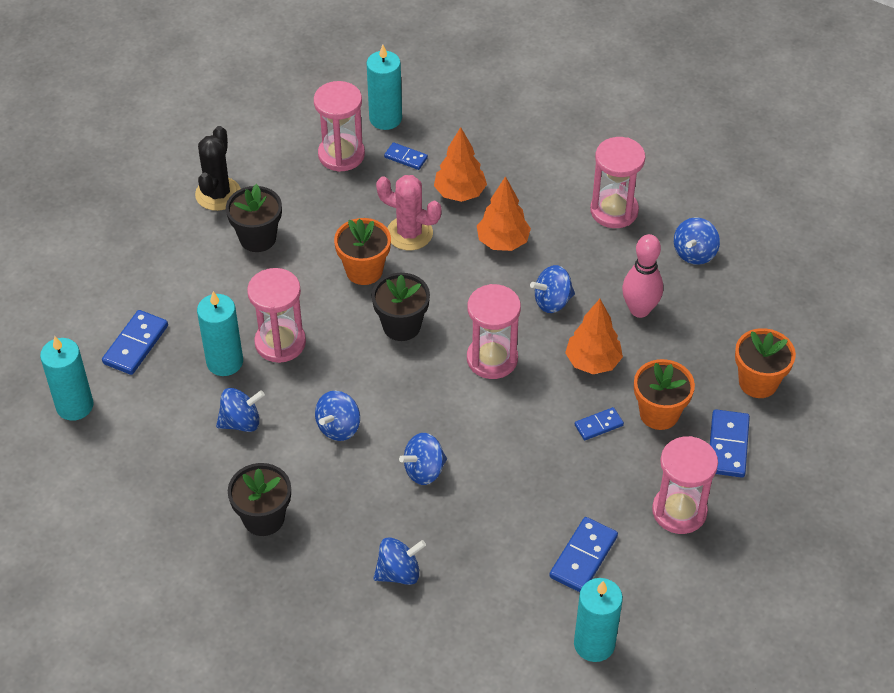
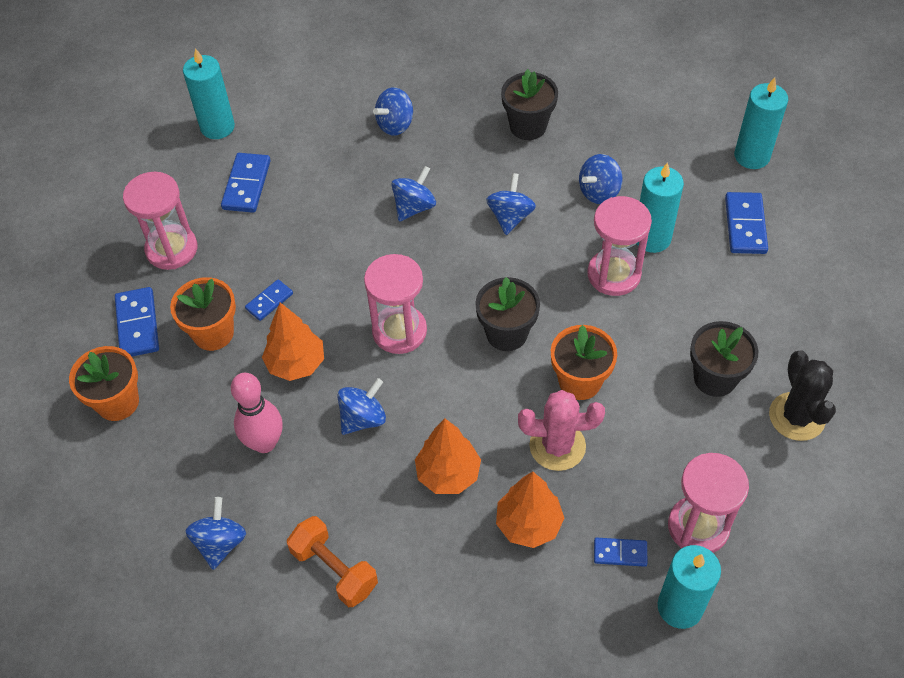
camera: 160 degrees right, 5 degrees up
pink hourglass [590,137,645,228] -> orange dumbbell [287,516,378,607]

